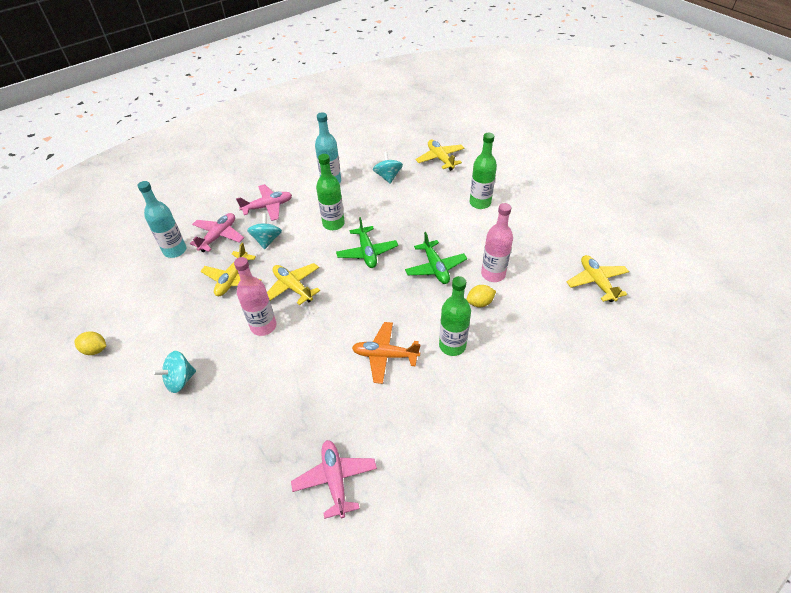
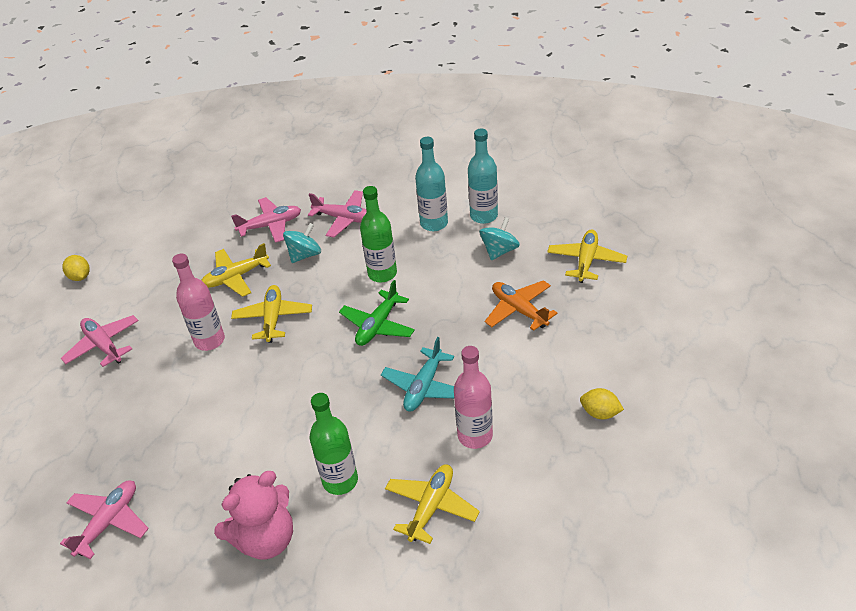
camera: 45 degrees right, 5 degrees down
turquoise bottle [137,181,186,258] -> turquoise bottle moved to [468,129,498,224]
turquoise spinning top [153,351,196,393] -> pink plane [61,315,139,367]
orange plane [352,322,421,384] -> orange plane moved to [485,280,557,331]
green plane [405,232,467,284] -> turquoise plane [381,337,454,411]
yellow lemon [466,285,496,307] -> yellow lemon moved to [580,388,624,419]
green bottle [470,133,497,209] -> none
yellow plane [566,255,629,302] -> yellow plane moved to [385,464,480,544]
none -> pink teddy bear [214,471,293,560]

